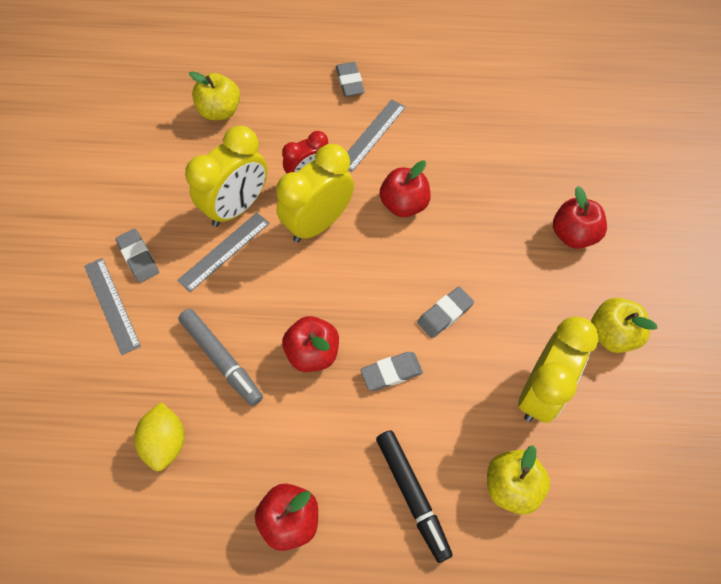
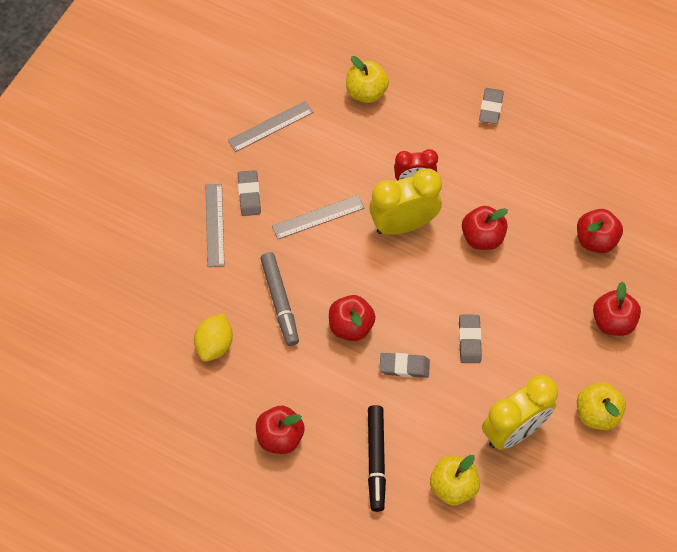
camera: 25 degrees right, 0 degrees up
yellow clock [185,126,267,227] -> none
grey ruler [347,99,406,172] -> grey ruler moved to [228,101,313,152]
grey eraser [417,287,474,338] -> grey eraser turned 75 degrees counterclockwise [459,315,482,363]
none -> red apple [577,209,623,253]

